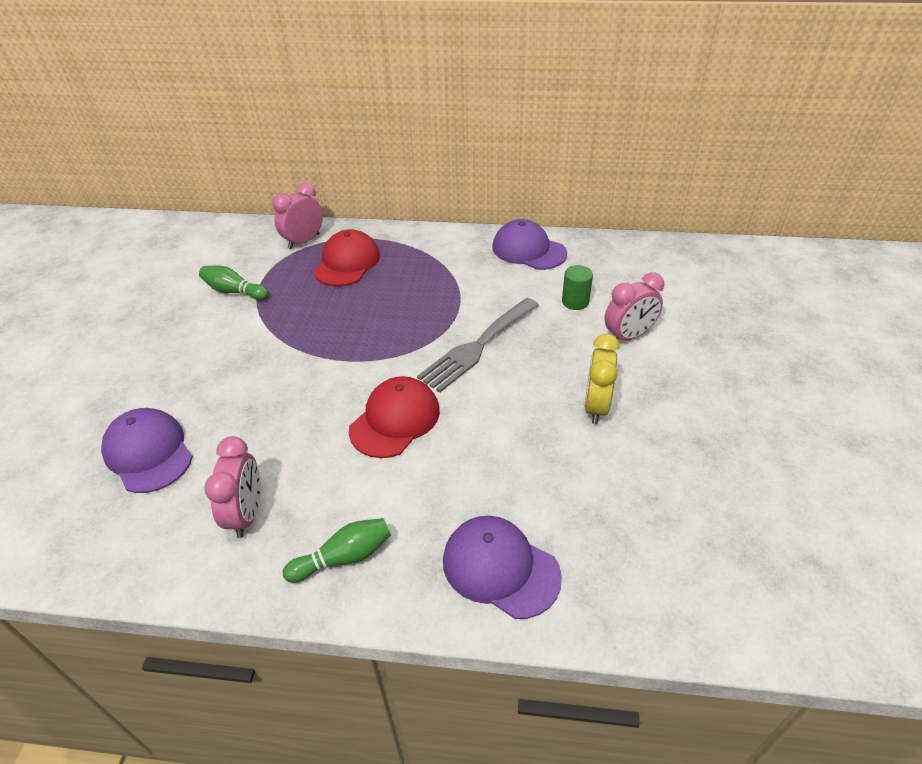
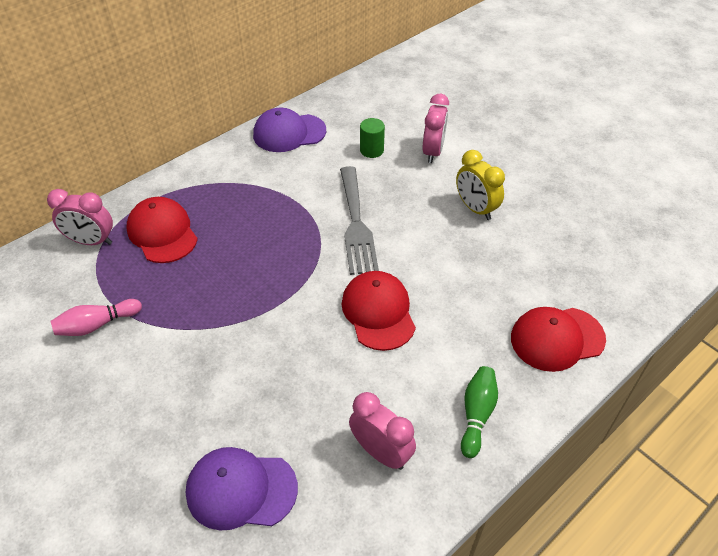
camera: 50 degrees left, 5 degrees up
green bowling pin [199,266,269,300] -> pink bowling pin [51,299,142,336]
pink clock [272,182,323,249] -> pink clock turned 75 degrees counterclockwise [47,189,113,245]
purple cap [443,516,562,619] -> red cap [511,307,606,372]

